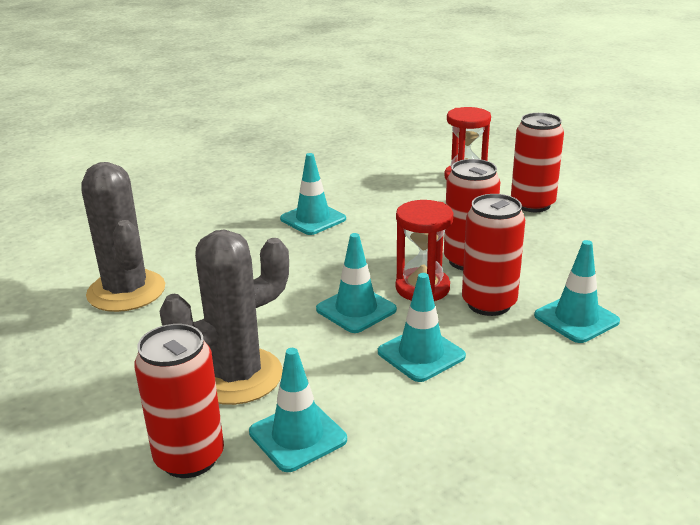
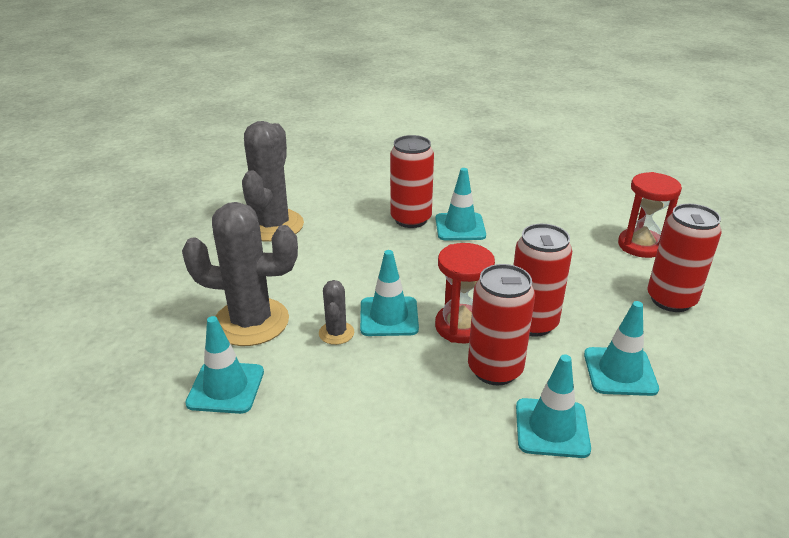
camera: 40 degrees right, 5 degrees up
red can [134,324,224,478] -> red can moved to [390,135,434,228]
turquoise traffic cone [378,273,466,382] -> turquoise traffic cone moved to [584,301,659,396]
none -> grey cactus [319,280,354,345]

